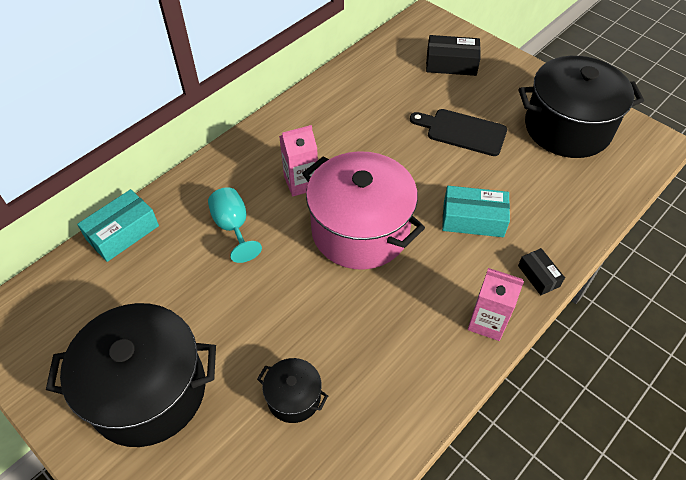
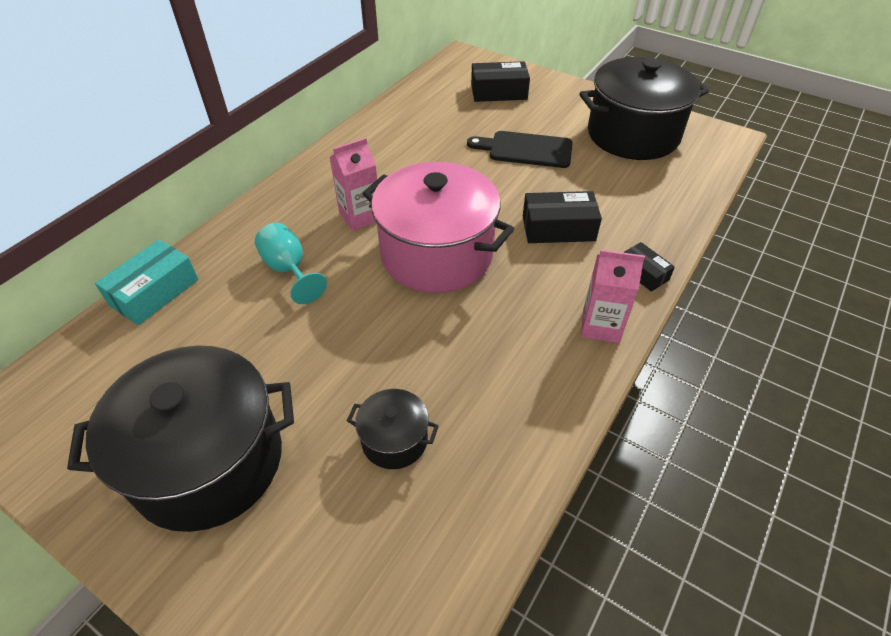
camera: 10 degrees left, 5 degrees down
turquoise box [442,186,510,237] -> black box [523,191,602,243]

